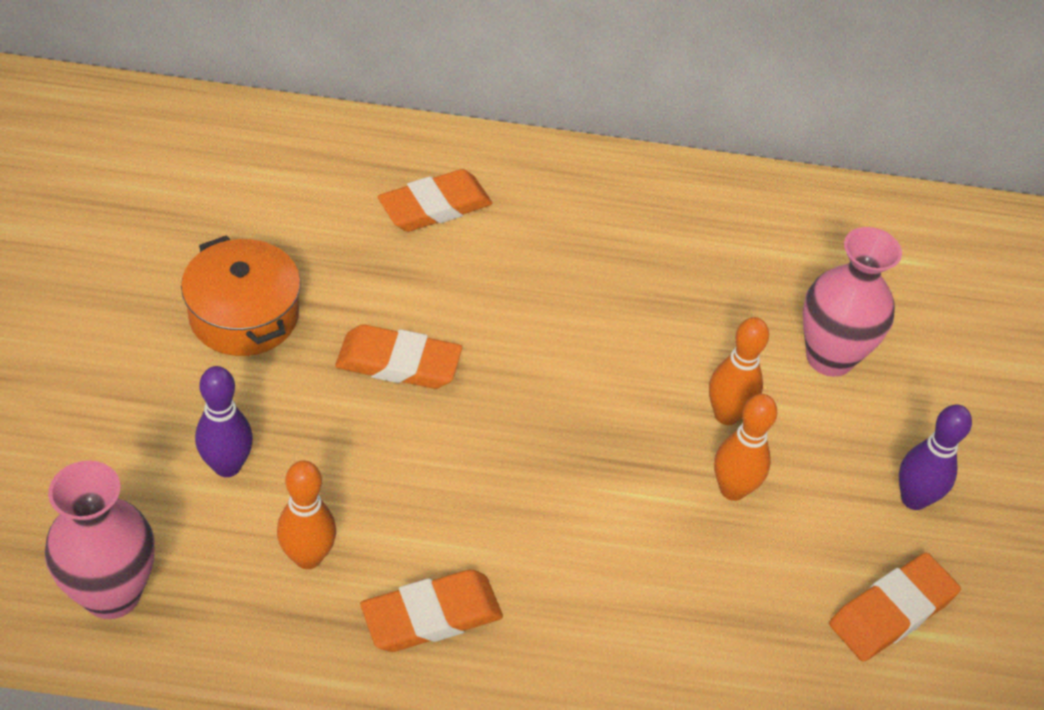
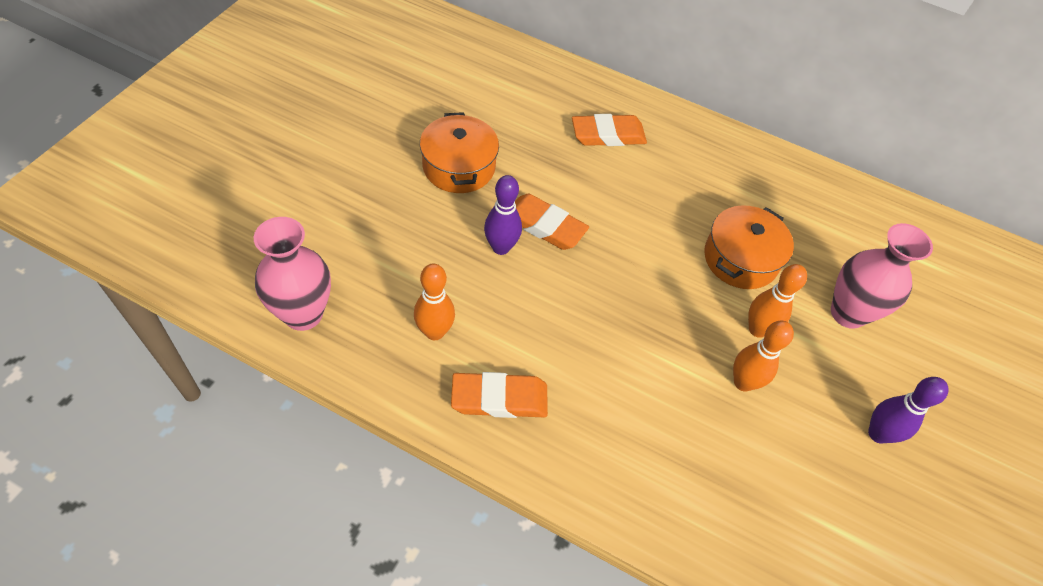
camera: 20 degrees right, 5 degrees up
purple bowling pin [195,366,253,477] -> purple bowling pin moved to [484,175,522,255]
orange eraser [829,553,961,661] -> none
none -> orange pot [704,205,794,289]

